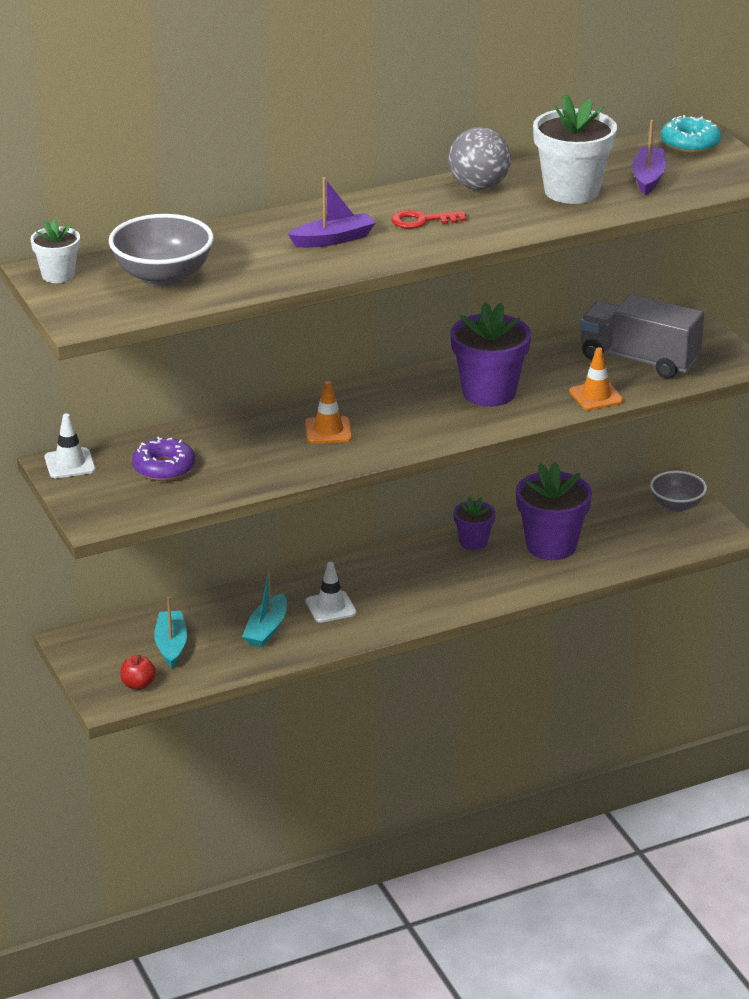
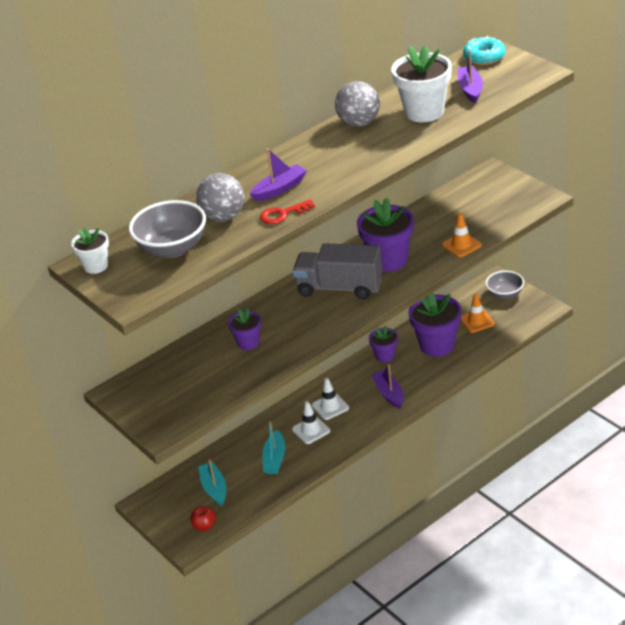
camera: 10 degrees left, 5 degrees up
white traffic cone [44,413,96,479] -> white traffic cone moved to [312,378,349,420]
purple donut [132,437,195,481] -> none
orange traffic cone [305,381,352,444] -> orange traffic cone moved to [461,293,495,333]
red key [392,210,466,229] -> red key moved to [260,199,315,224]
grey truck [580,294,704,379] -> grey truck moved to [292,243,383,300]
none -> grey ball [196,173,244,222]
none -> purple flower pot [228,308,261,350]
none -> purple boat [371,364,404,409]

